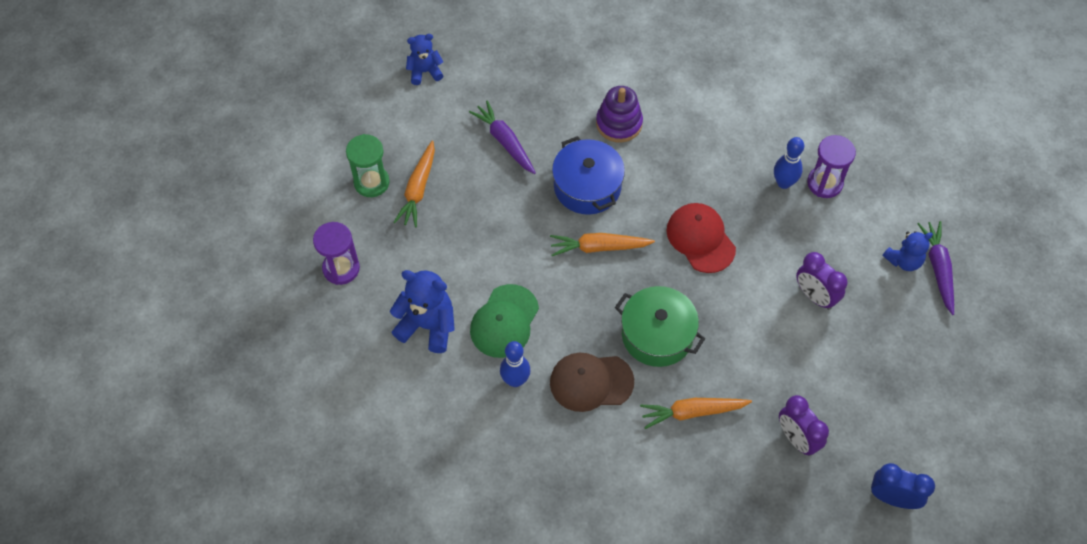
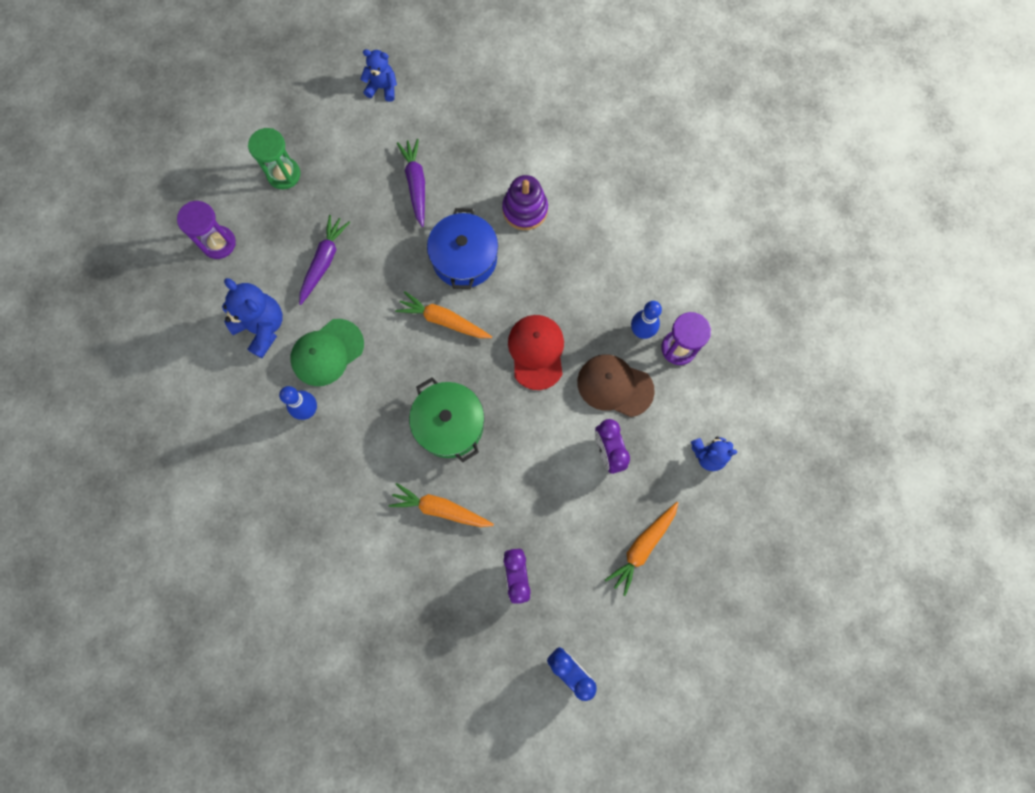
camera: 25 degrees right, 15 degrees up
orange carrot [394,141,435,227] -> orange carrot moved to [605,502,678,596]
brown cap [550,353,634,412] -> brown cap moved to [577,354,655,417]
purple carrot [917,221,954,315] -> purple carrot moved to [299,215,350,305]

